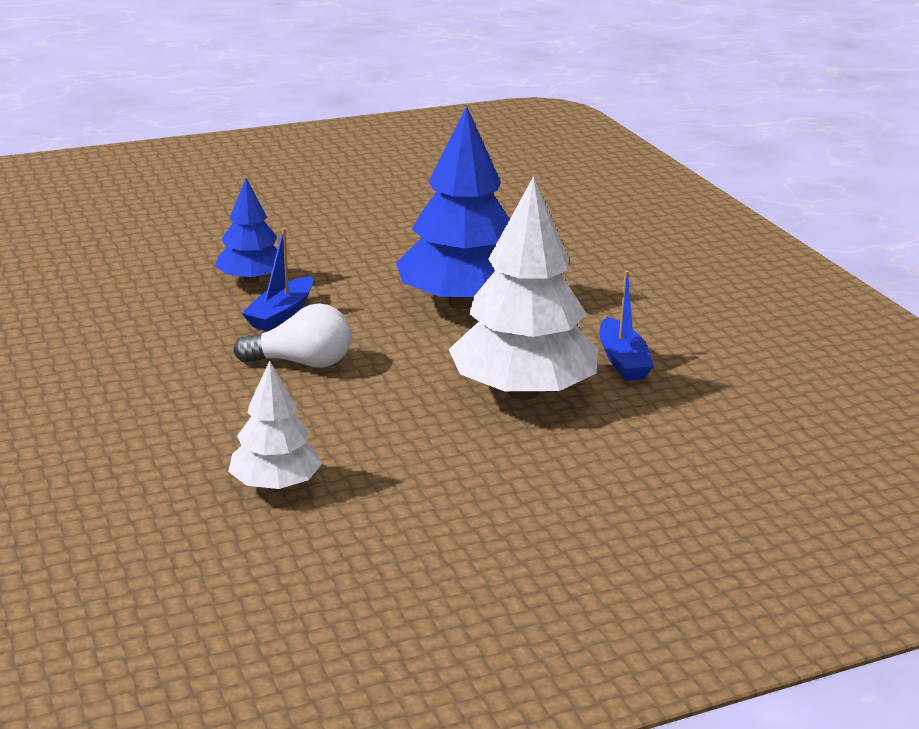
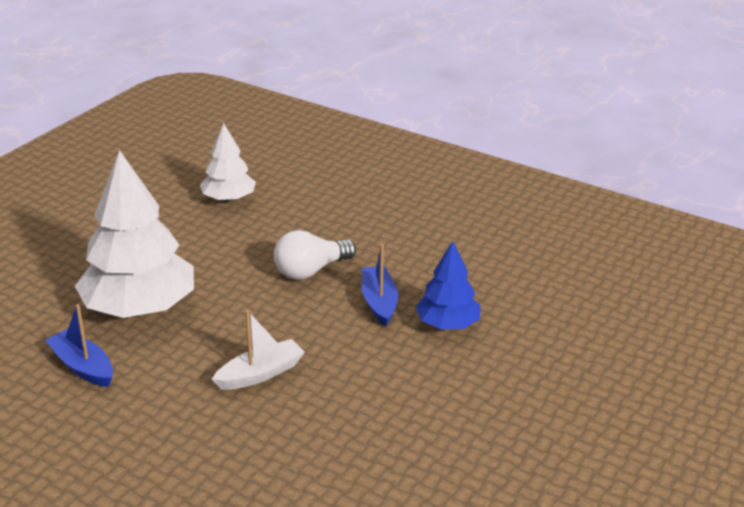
camera: 145 degrees right, 5 degrees up
blue tree [396,106,510,309] -> white boat [212,310,305,390]

